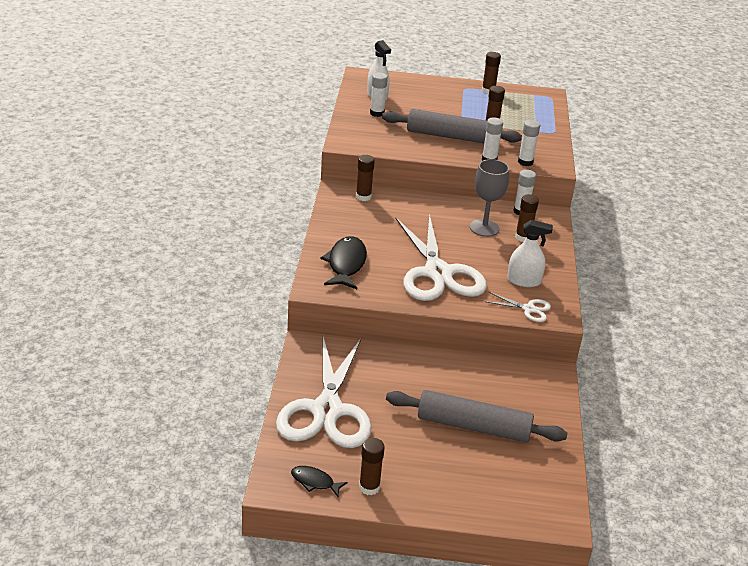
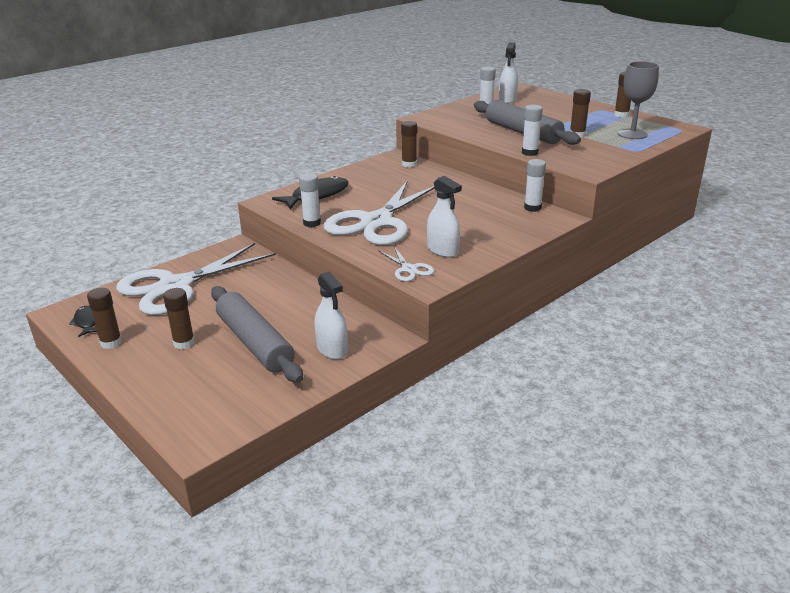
camera: 45 degrees right, 5 degrees down
grey goblet [470,159,509,237] -> grey goblet moved to [618,61,659,139]
brown glue stick [515,194,539,242] -> brown glue stick moved to [163,288,195,349]
white glue stick [518,120,540,166] -> white glue stick moved to [299,173,321,227]
none -> white spray bottle [315,271,348,360]

